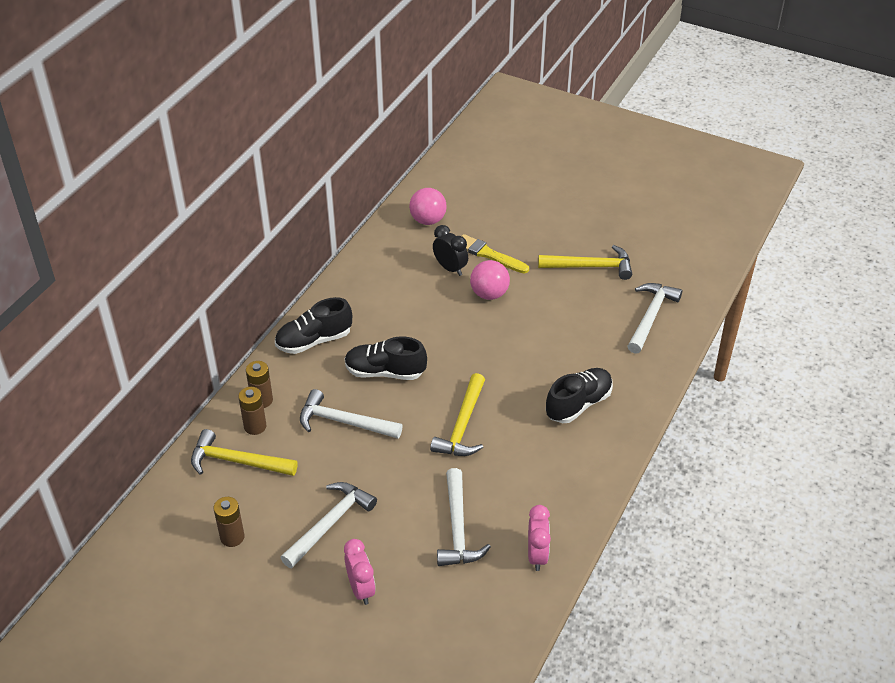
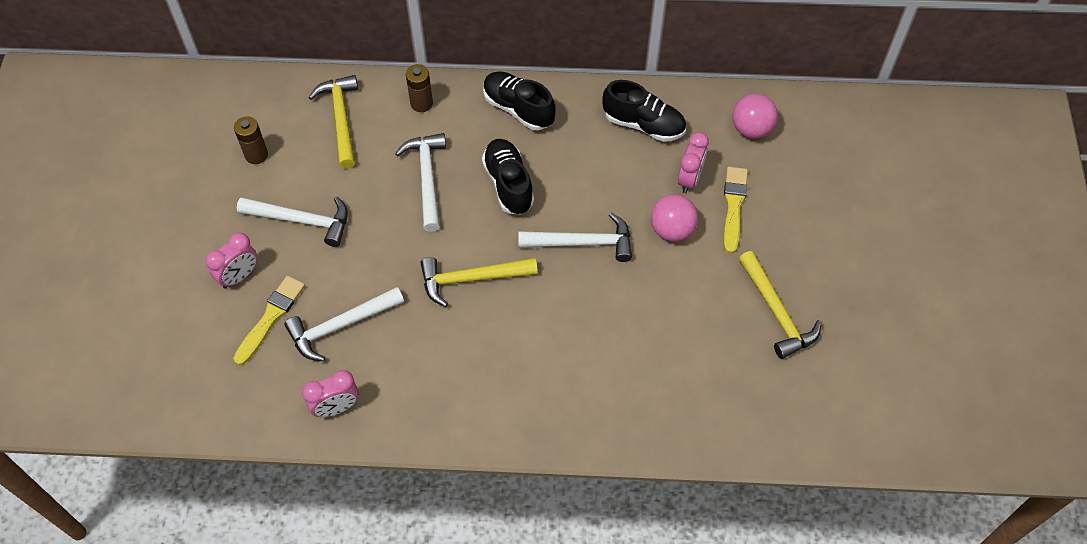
camera: 65 degrees right, 15 degrees up
brown battery [238,387,266,435] -> none
black clock [433,225,468,276] -> pink clock [678,132,709,193]
black shoe [546,368,613,423] -> black shoe moved to [602,80,686,142]
white hammer [628,283,682,354] -> white hammer moved to [518,213,632,262]
none -> yellow brush [233,276,305,365]

